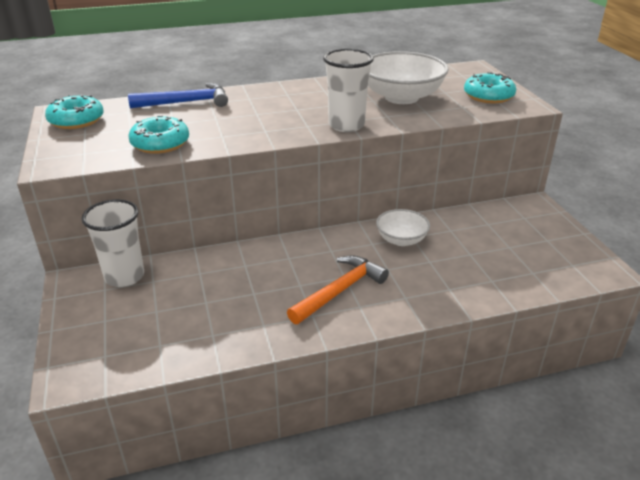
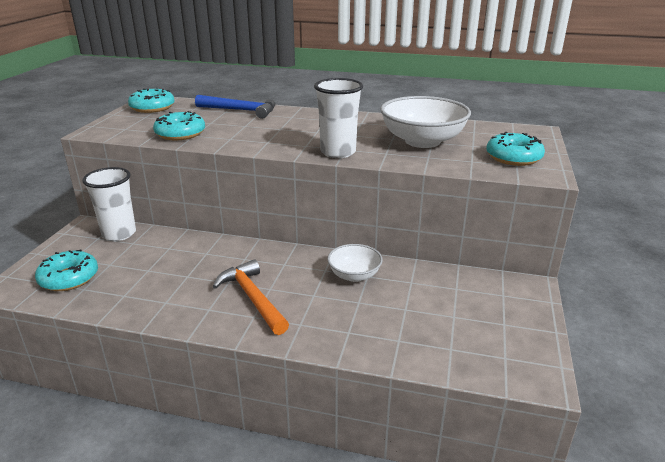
camera: 30 degrees right, 5 degrees down
orange hammer [287,256,389,324] -> orange hammer turned 105 degrees counterclockwise [213,259,289,335]
none -> turquoise donut [35,250,98,291]

